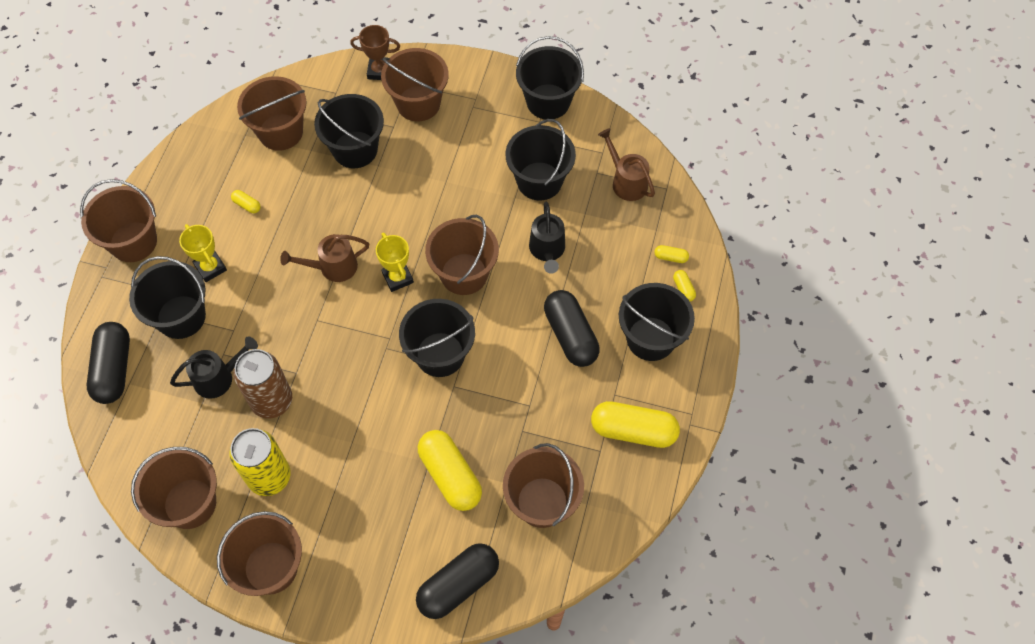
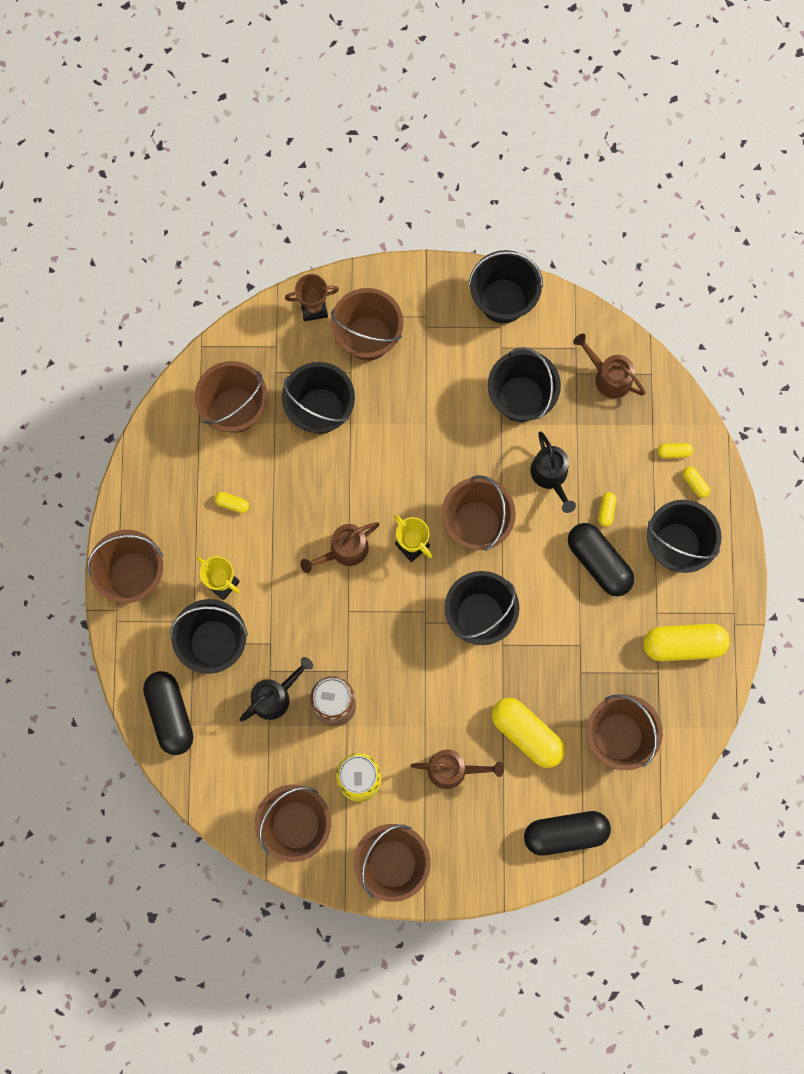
camera: 15 degrees left, 15 degrees up
black capsule [416,543,499,619] -> black capsule turned 45 degrees clockwise [524,811,611,856]
none -> brown watering can [411,749,504,789]
none -> yellow capsule [598,492,616,527]

